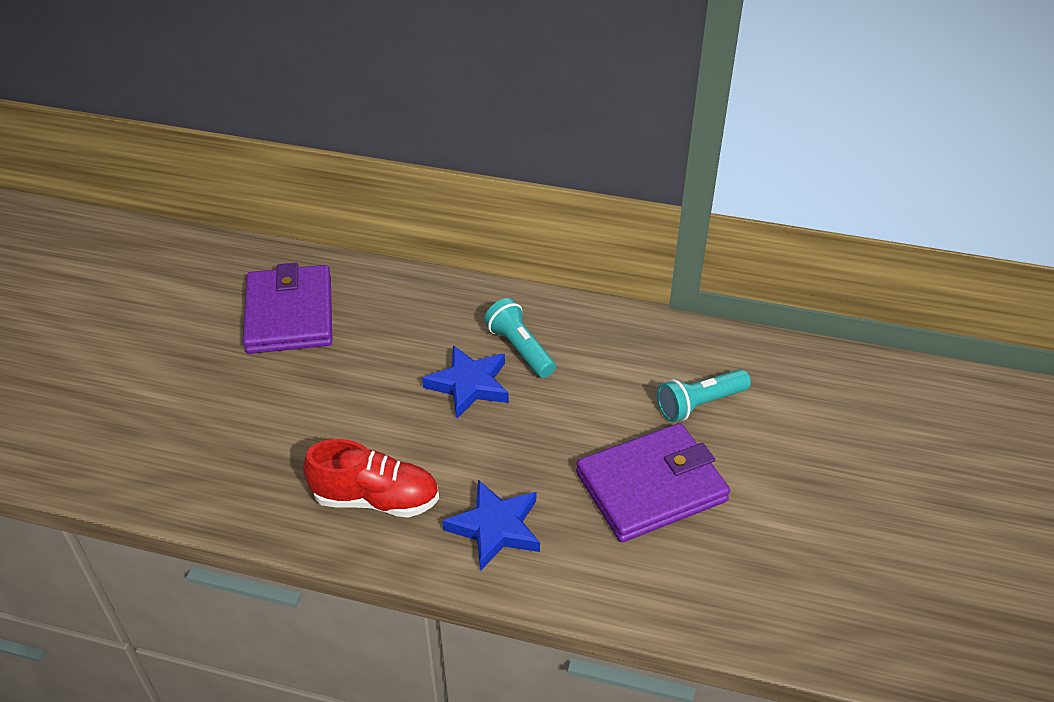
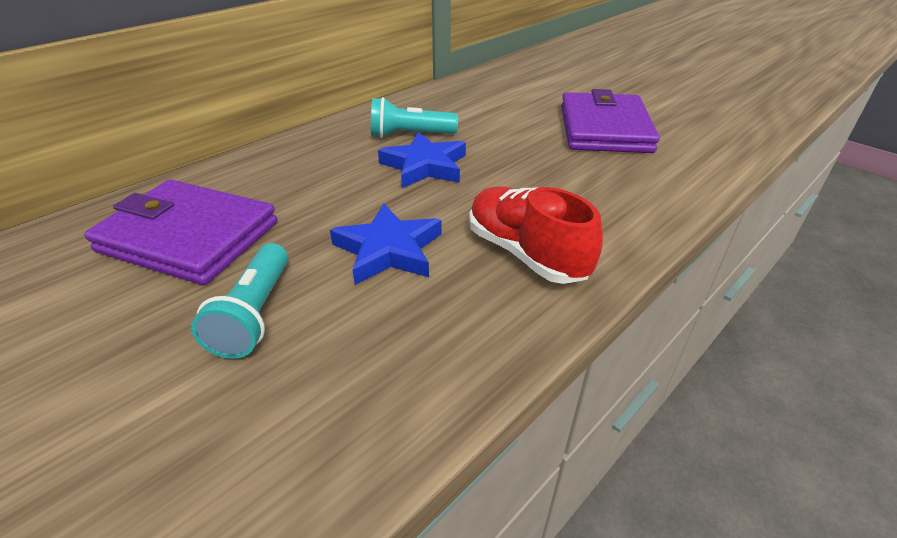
camera: 60 degrees left, 5 degrees down
red shoe [304,439,439,518] -> red shoe turned 75 degrees counterclockwise [469,186,603,284]
blue star [443,480,540,570] -> blue star moved to [330,204,442,285]
turquoise flashlight [657,369,751,422] -> turquoise flashlight moved to [191,243,288,359]

